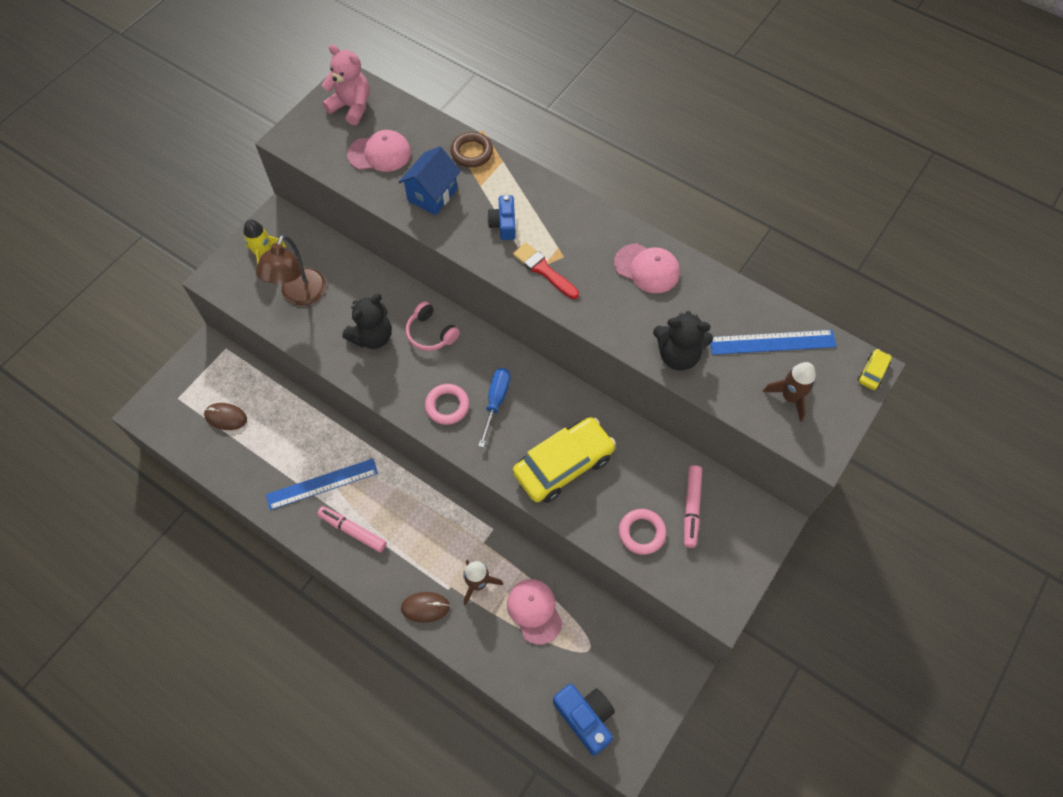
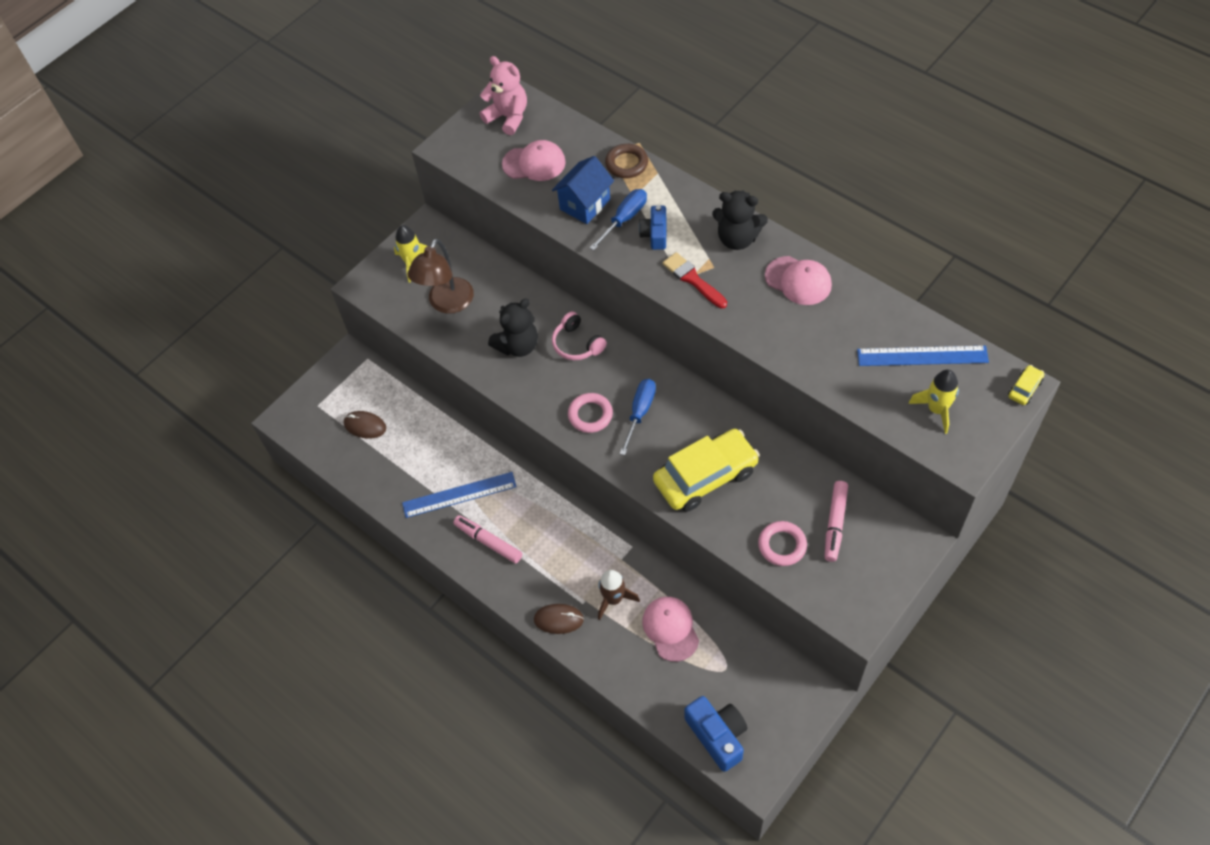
camera: 10 degrees right, 5 degrees down
black teddy bear [653,311,713,371] -> black teddy bear moved to [712,190,768,250]
brown rocket [763,362,816,422] -> yellow rocket [909,370,959,434]
none -> blue screwdriver [590,189,647,250]

